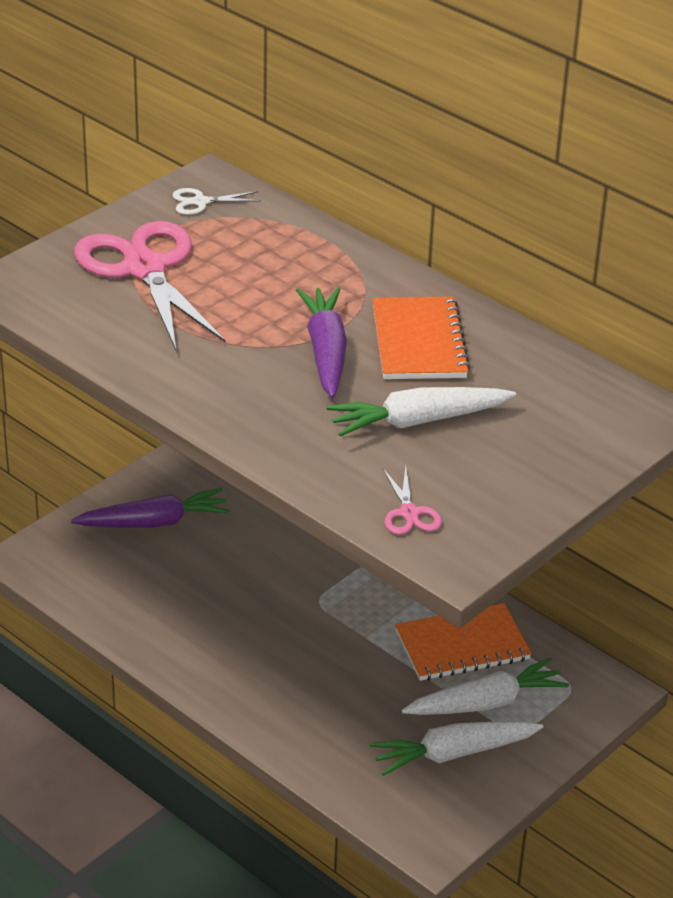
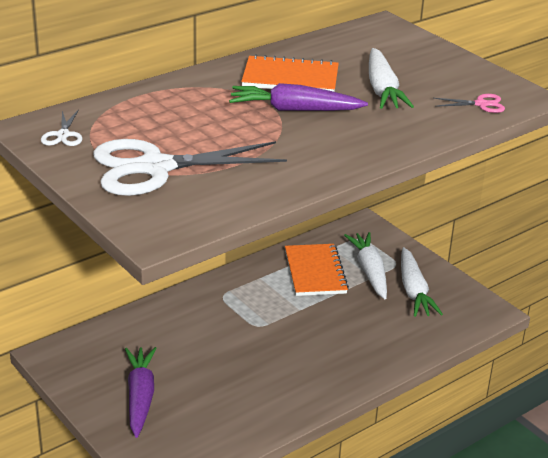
camera: 80 degrees left, 5 degrees down
pink scissors [74,221,225,350] -> white scissors [93,139,287,196]

